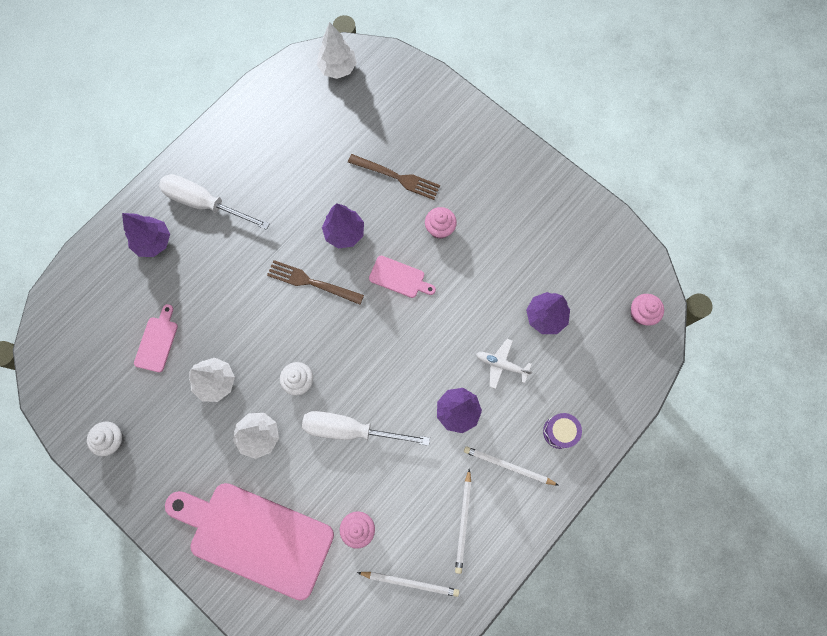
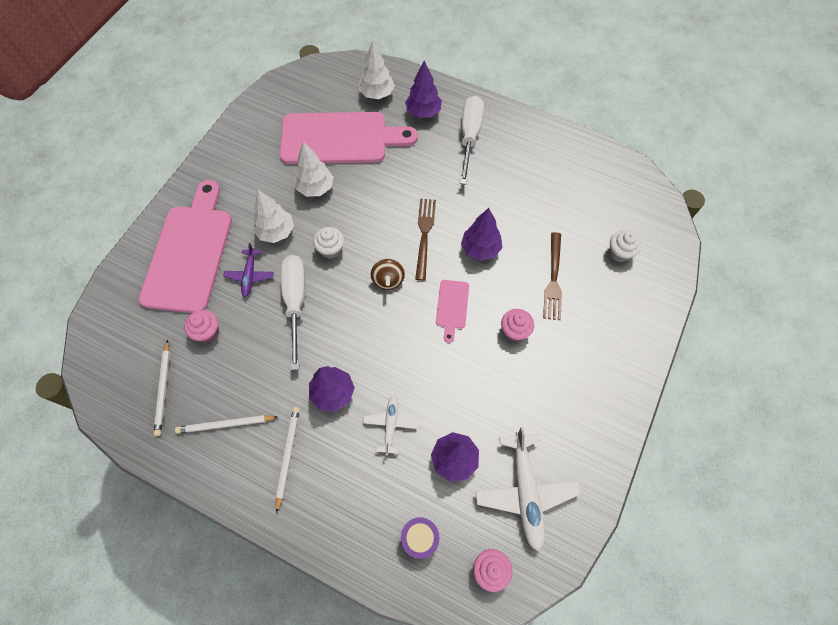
camera: 75 degrees right, 10 degrees down
white cupcake [87,421,124,456] -> white cupcake moved to [609,230,641,262]
pink cutting board [134,304,178,372] -> pink cutting board [280,112,418,164], size x2.33
white tree [317,22,357,79] -> white tree moved to [359,41,395,99]
purple drum [543,413,582,449] -> purple drum moved to [401,517,440,559]
none -> purple plane [223,243,274,297]
none -> brown spinning top [371,259,405,290]
none -> white plane [475,427,581,551]

